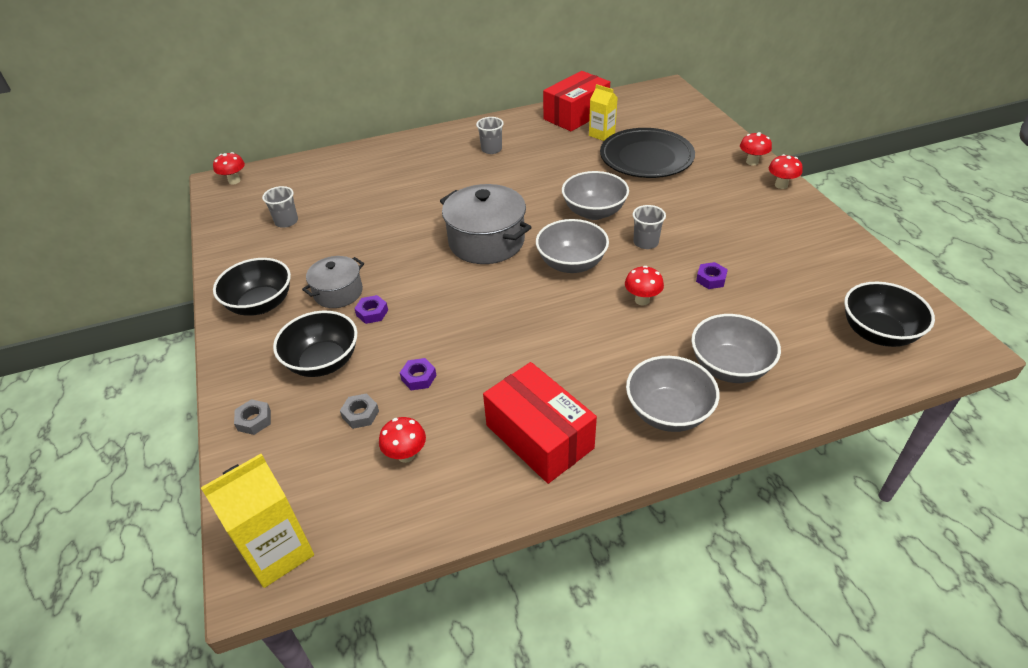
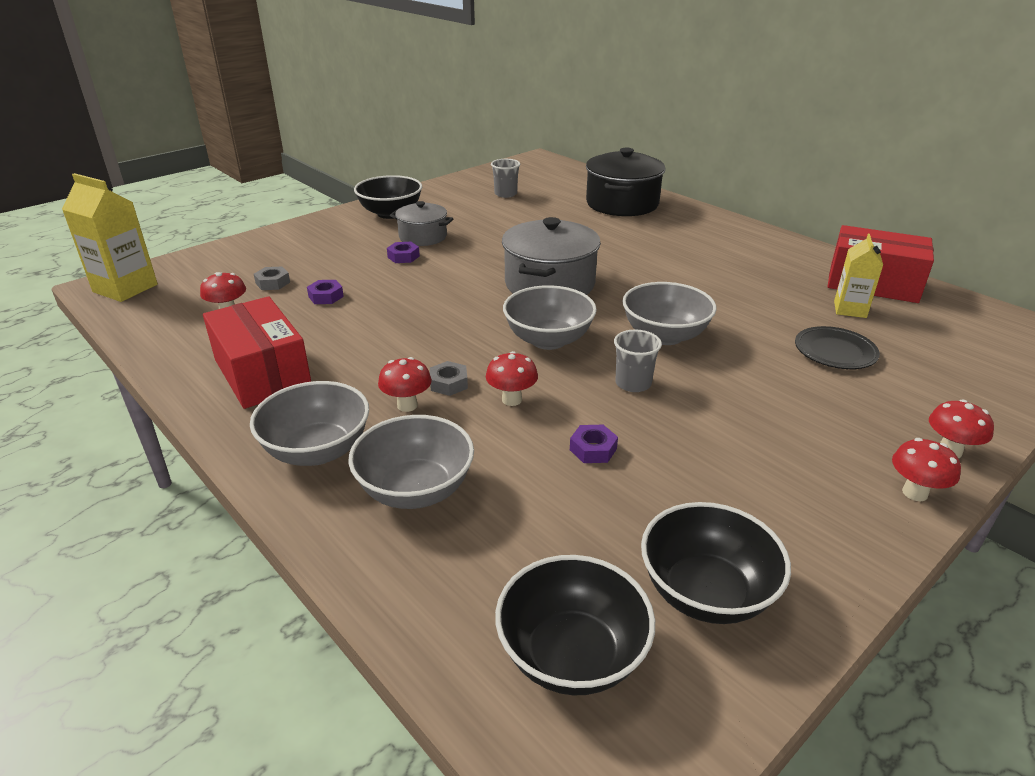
camera: 65 degrees right, 10 degrees down
red mushroom [213,152,245,184] -> red mushroom moved to [378,357,432,412]
grey nut [234,399,271,435] -> grey nut moved to [430,361,468,396]
black bowl [273,311,357,377] -> black bowl moved to [641,502,791,624]
grey cup [476,117,504,154] -> none
red box [483,362,597,484] -> red box turned 60 degrees counterclockwise [203,296,311,409]
black plate [600,128,695,178] -> black plate [795,326,880,369], size x0.54
none -> black pot [586,148,665,216]

